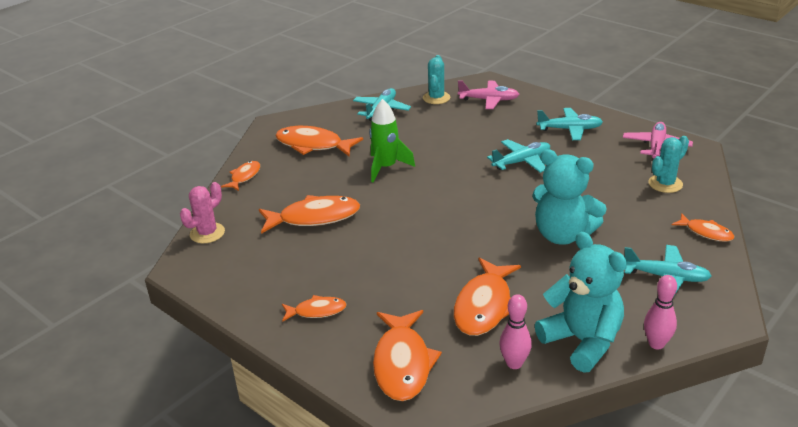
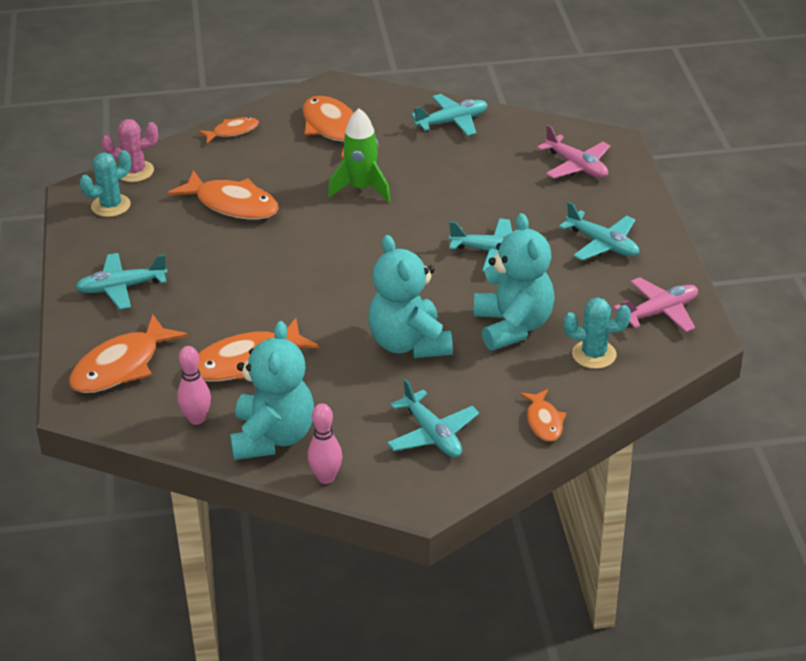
camera: 40 degrees right, 5 degrees up
orange fish [282,295,347,322] -> turquoise plane [76,253,168,310]
turquoise cactus [423,55,450,104] -> turquoise cactus moved to [80,150,131,217]
none -> turquoise teddy bear [474,213,555,350]

